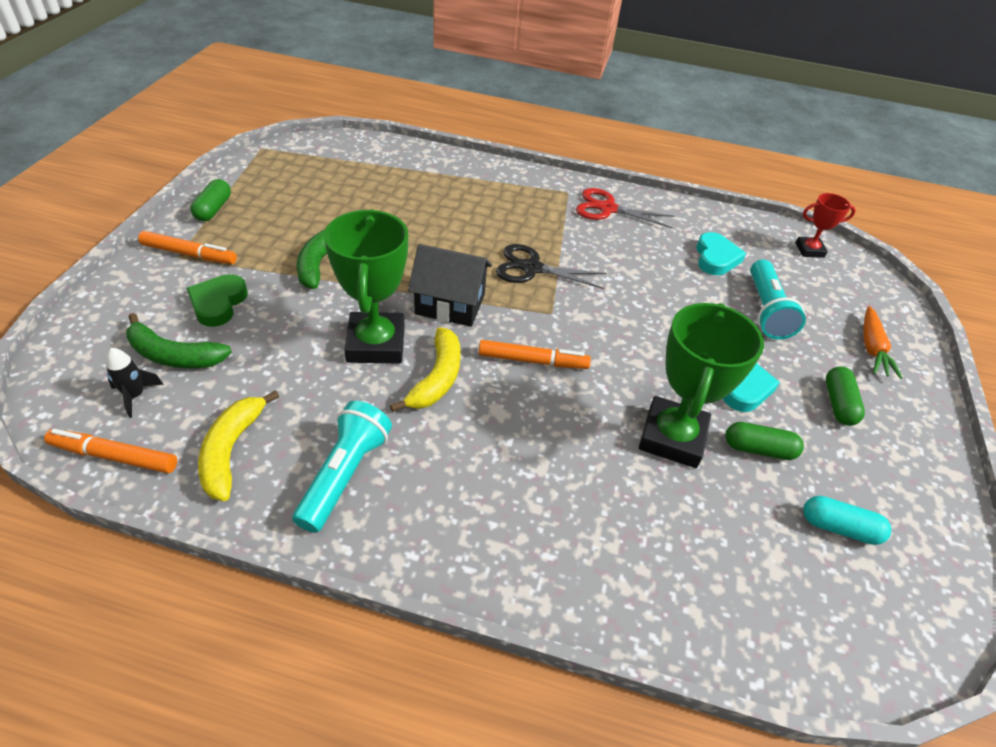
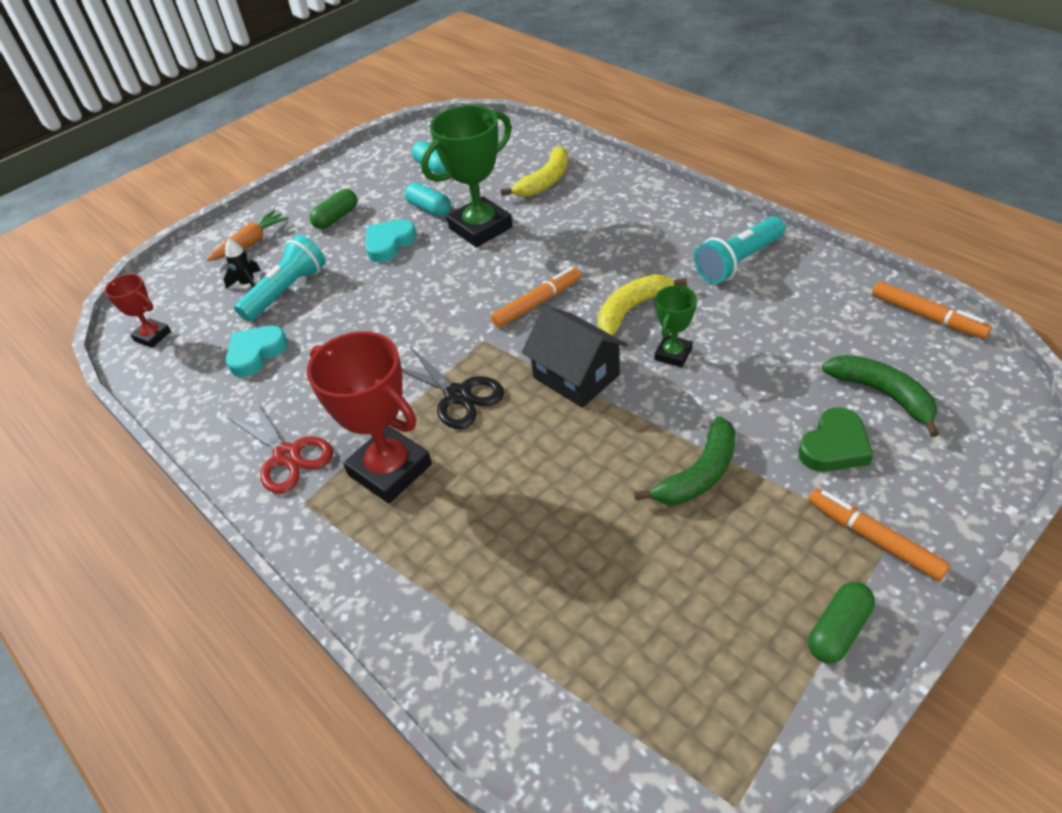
camera: 140 degrees left, 0 degrees up
black rocket [106,348,164,418] -> black rocket moved to [223,239,261,289]
yellow banana [198,390,279,501] -> yellow banana moved to [500,146,568,197]
green trophy [324,209,408,364] -> green trophy [654,285,697,367], size x0.52
orange marker [478,340,591,369] -> orange marker turned 105 degrees clockwise [491,267,581,328]
green capsule [726,422,804,460] -> turquoise capsule [405,183,451,217]
none -> red trophy [307,331,432,503]

